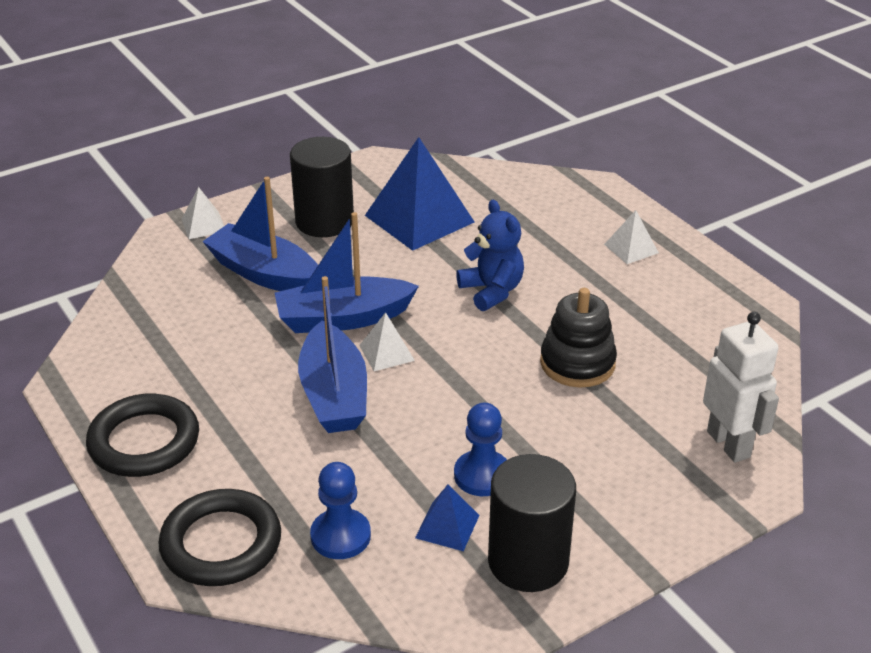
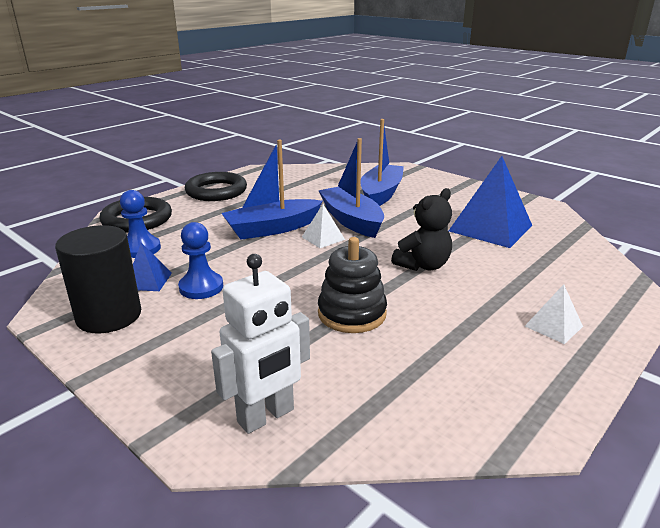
camera: 75 degrees right, 10 degrees down
white pyramid [182,187,224,239] -> none
black cylinder [290,137,354,237] -> none
blue teddy bear [456,200,524,311] -> black teddy bear [391,188,452,271]

